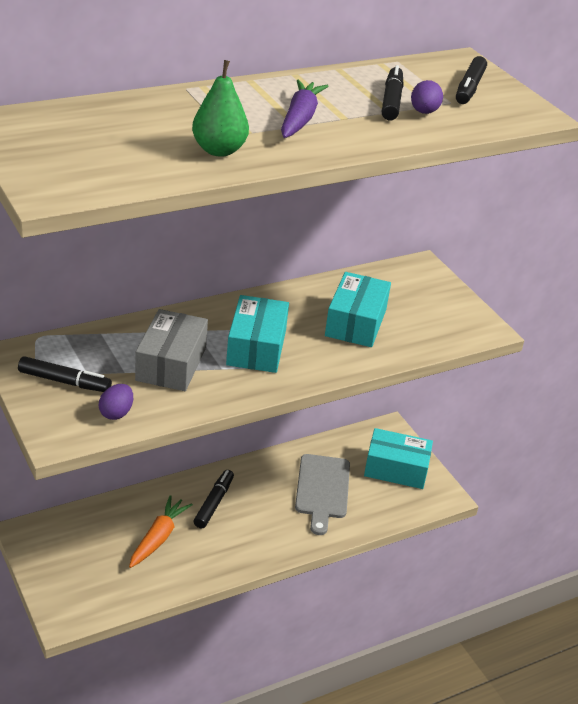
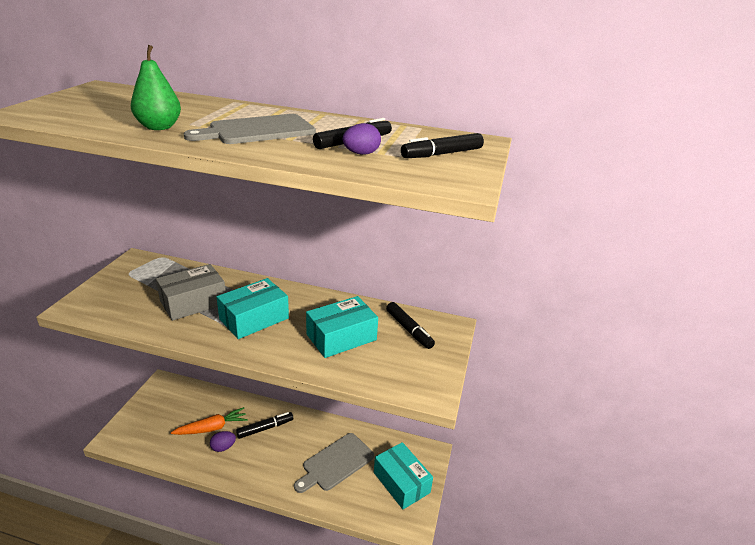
camera: 45 degrees right, 5 degrees down
black marker [18,356,112,392] -> black marker moved to [386,302,435,349]
purple egg [99,384,133,420] -> purple egg moved to [210,431,236,452]
purple carrot [281,79,328,138] -> grey cutting board [184,114,316,144]

